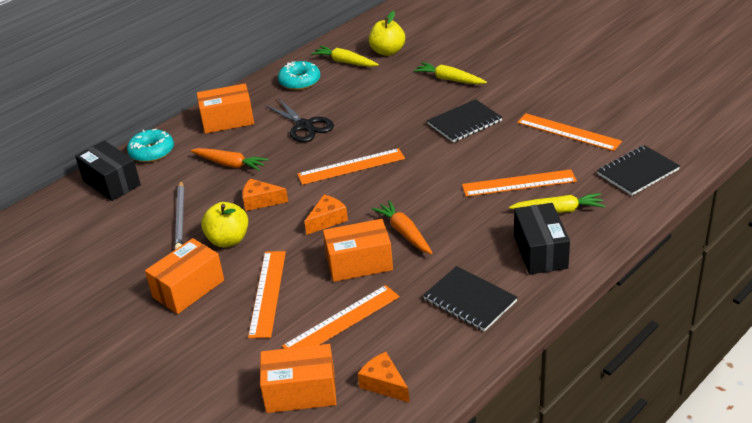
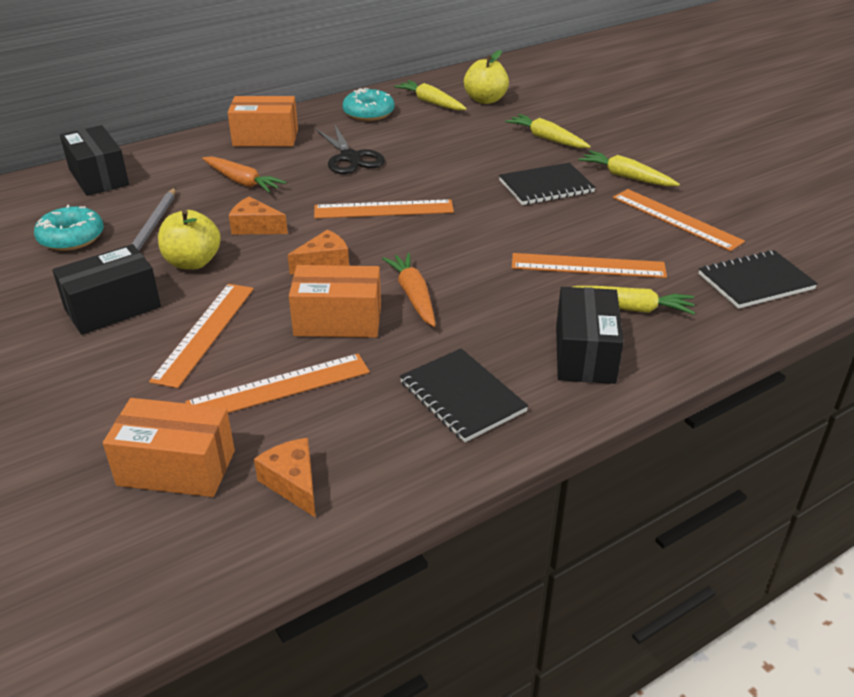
camera: 10 degrees right, 0 degrees up
turquoise donut [127,129,174,162] -> turquoise donut moved to [34,205,104,251]
orange box [145,238,224,314] -> black box [52,244,161,335]
none -> yellow carrot [578,151,680,186]

